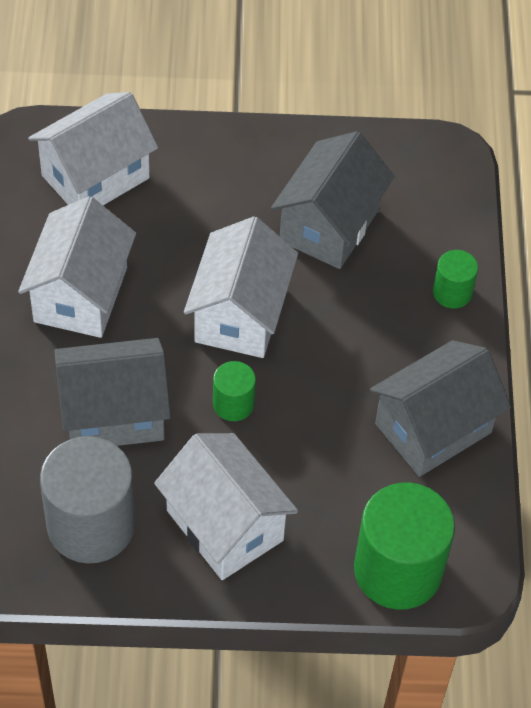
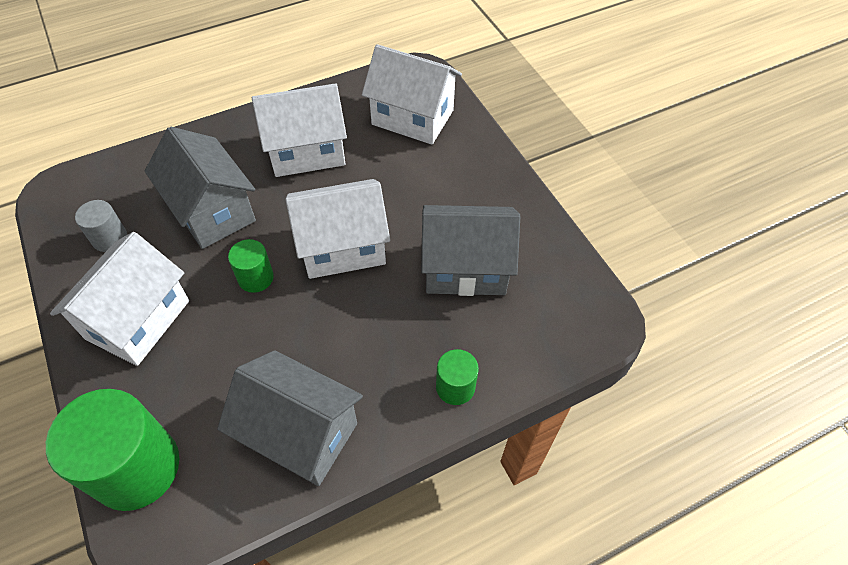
camera: 65 degrees right, 0 degrees up
grey cylinder [40,436,136,564] -> grey cylinder [75,200,127,252], size x0.49

